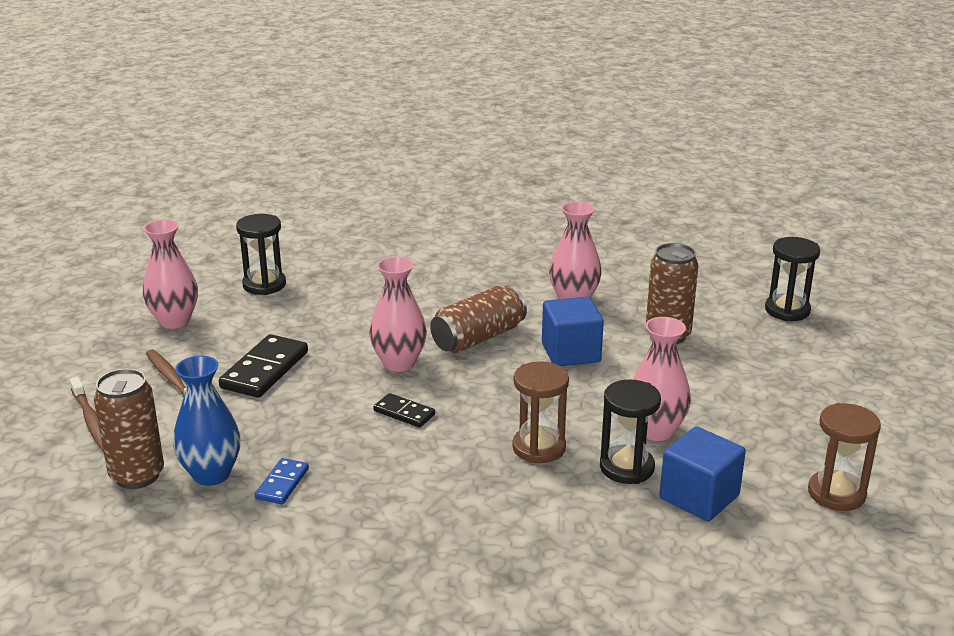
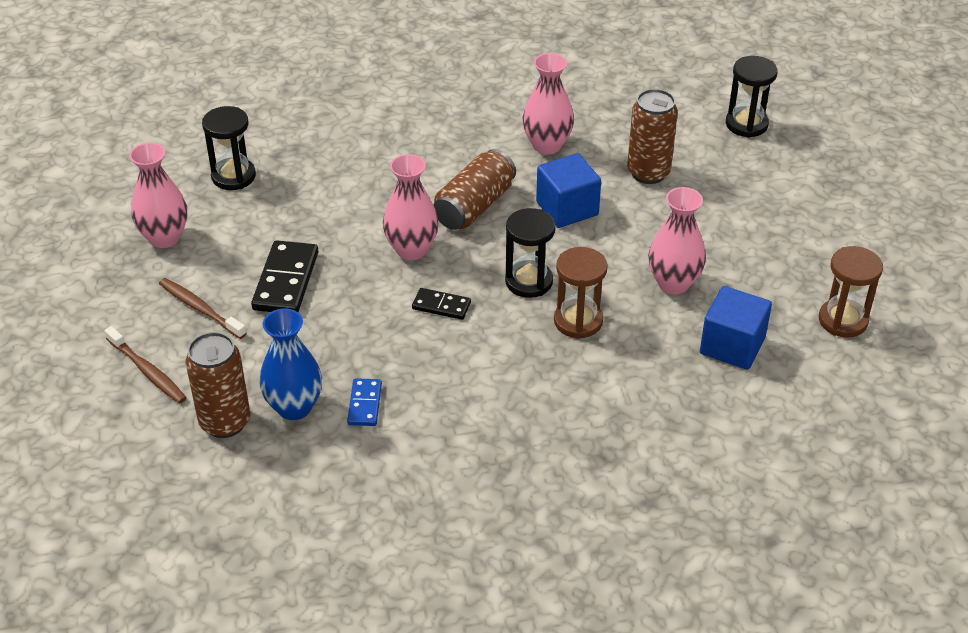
camera: 15 degrees left, 15 degrees up
black hourglass [600,380,661,484] -> black hourglass moved to [505,208,556,298]

